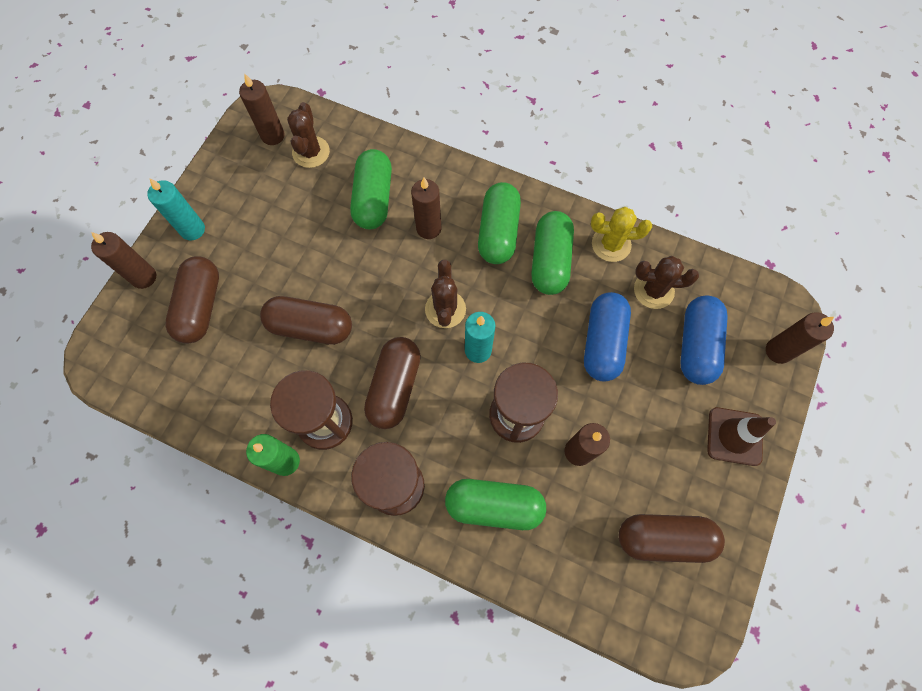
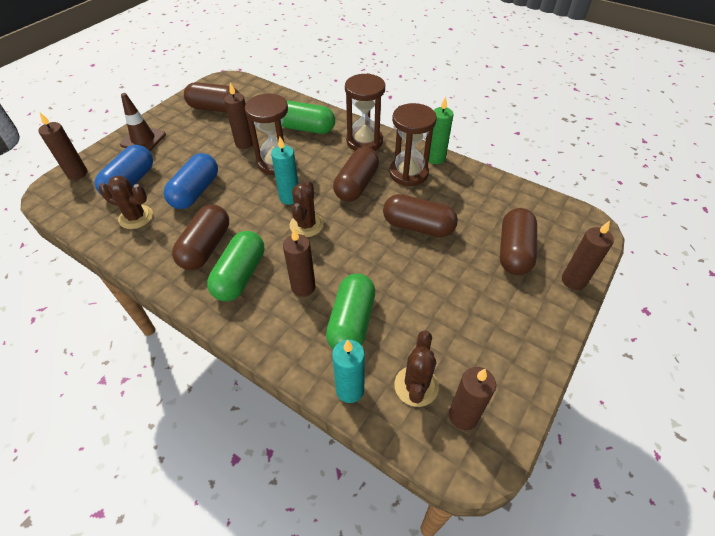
camera: 170 degrees left, 20 degrees down
turquoise candle [147,179,205,240] -> turquoise candle moved to [332,340,365,403]
green capsule [531,211,574,295] -> brown capsule [172,205,229,270]
yellow cactus [591,207,652,262] -> none

